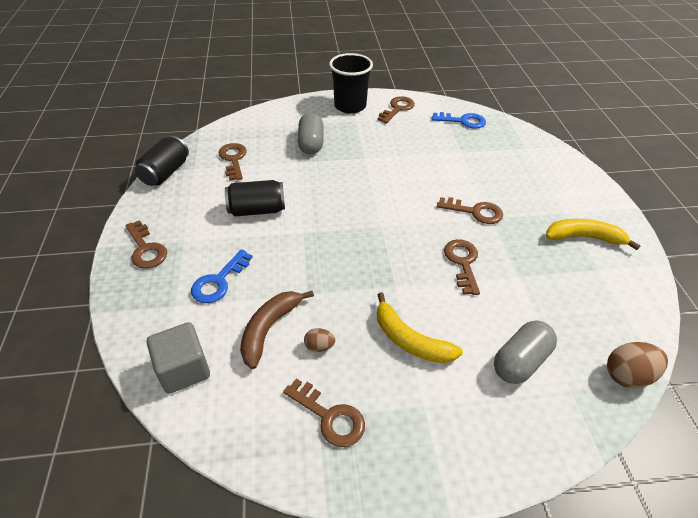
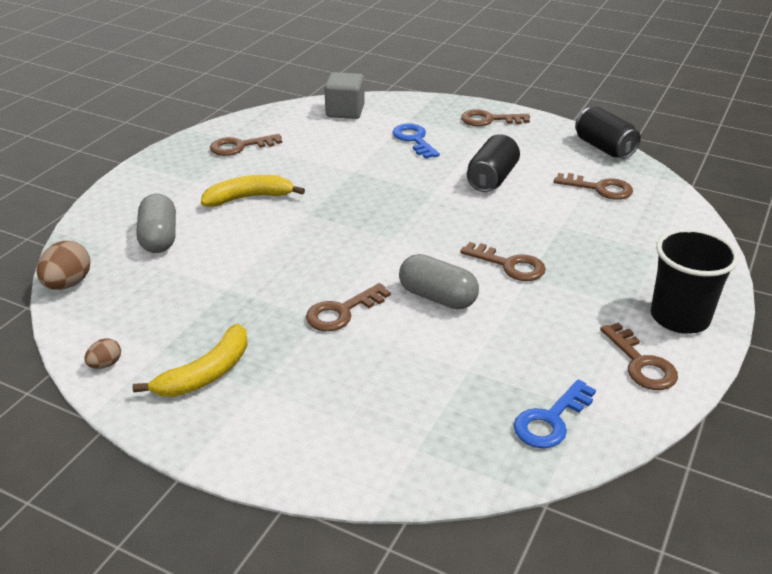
camera: 125 degrees right, 10 degrees down
brown banana [240,291,314,369] -> none
grey capsule [298,113,324,154] -> grey capsule moved to [399,254,479,310]
brown egg [304,328,335,352] -> brown egg moved to [84,338,121,369]
brown key [444,239,480,295] -> brown key moved to [460,242,546,281]

